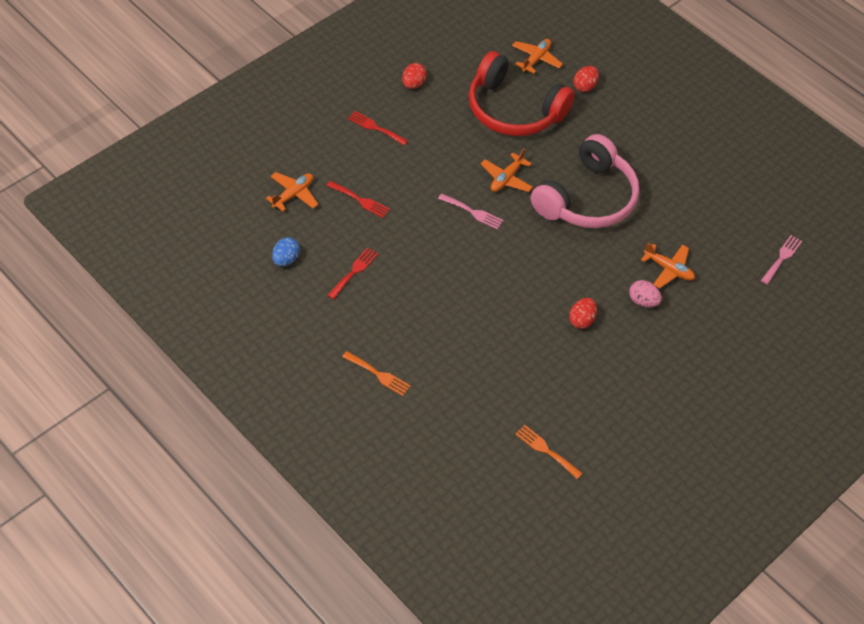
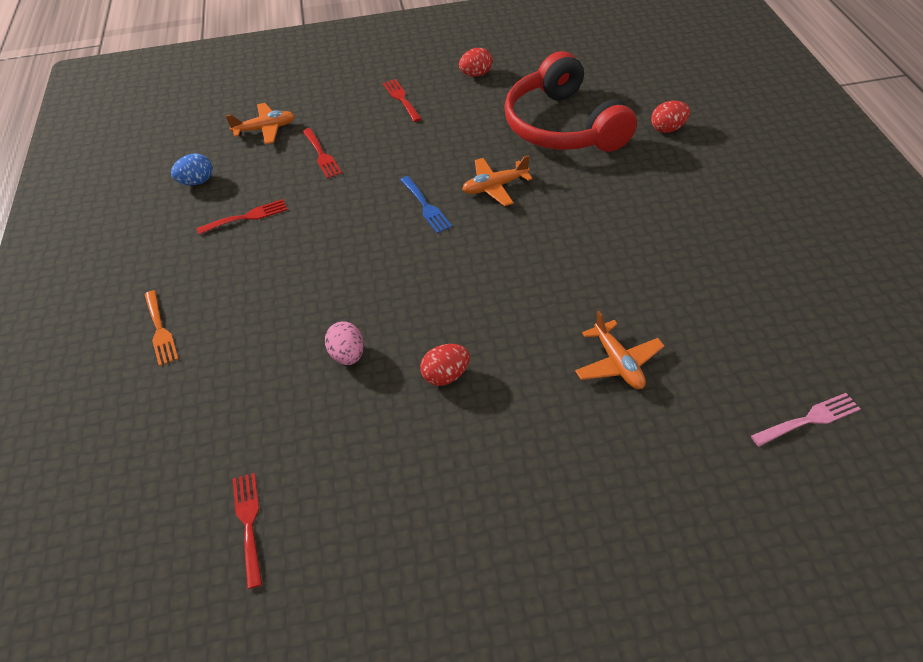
camera: 40 degrees right, 5 degrees down
pink fork [438,193,503,229] -> blue fork [400,176,452,233]
orange plane [512,39,563,74] -> none
orange fork [515,425,583,479] -> red fork [232,473,263,589]
pink headphones [531,134,639,228] -> none
pink egg [629,280,662,307] -> pink egg moved to [325,322,364,365]

